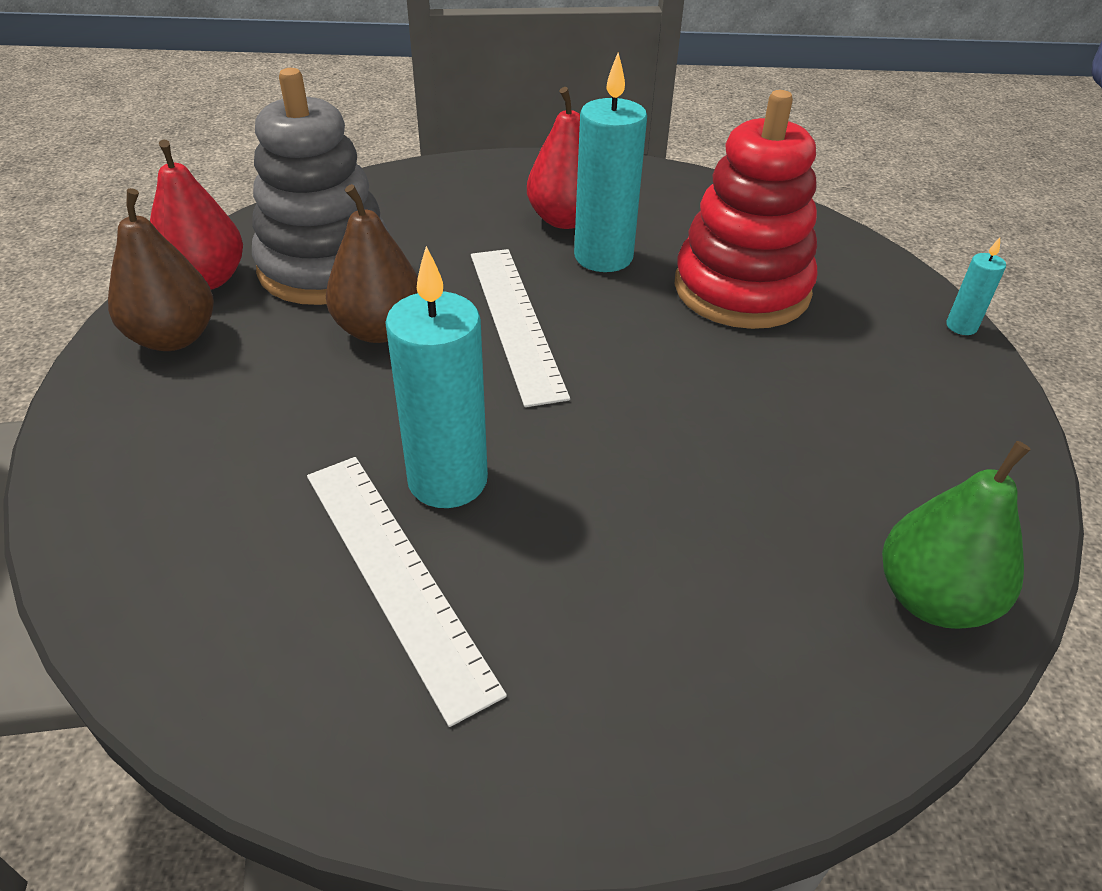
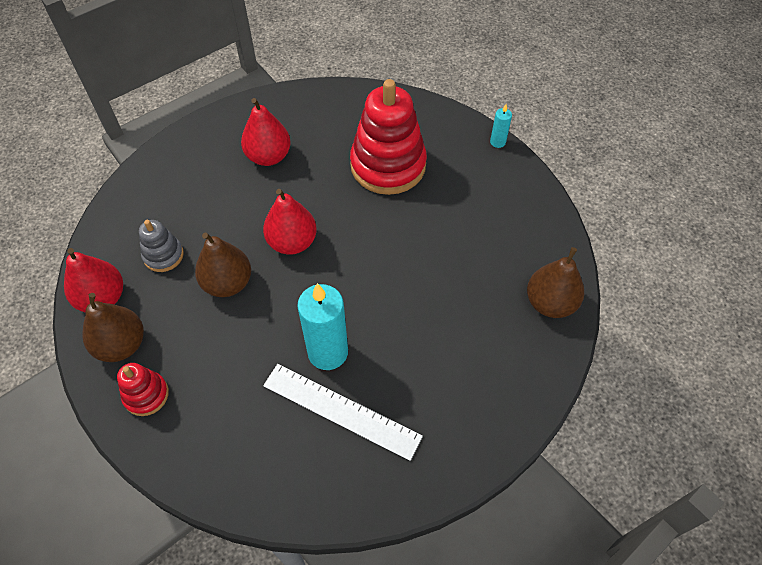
camera: 30 degrees left, 15 degrees up
grey stacking toy [252,68,390,305] -> grey stacking toy [139,220,184,272], size x0.49
white ruler [471,249,570,407] -> red pear [263,189,317,255]
turquoise candle [574,53,647,272] -> none
green pear [882,441,1031,629] -> brown pear [527,247,584,318]
none -> red stacking toy [117,363,169,416]

